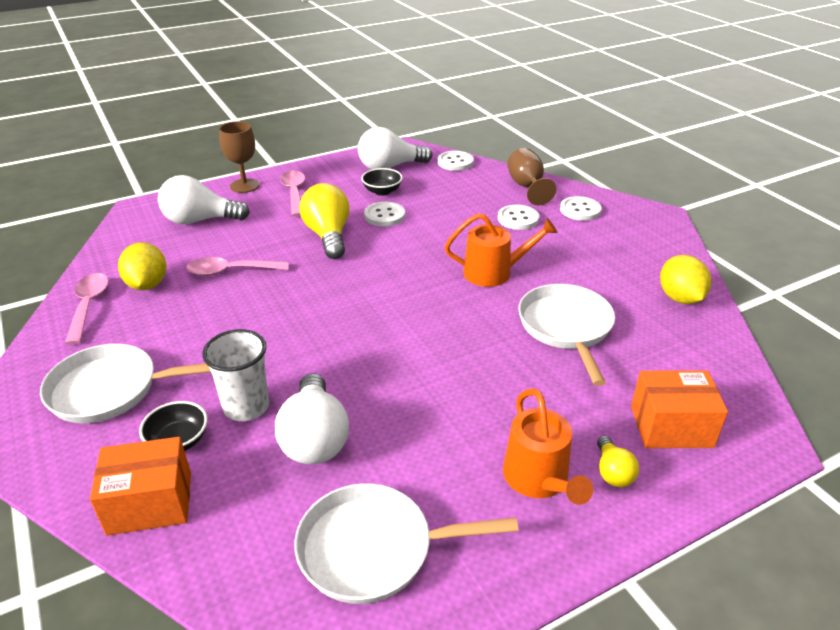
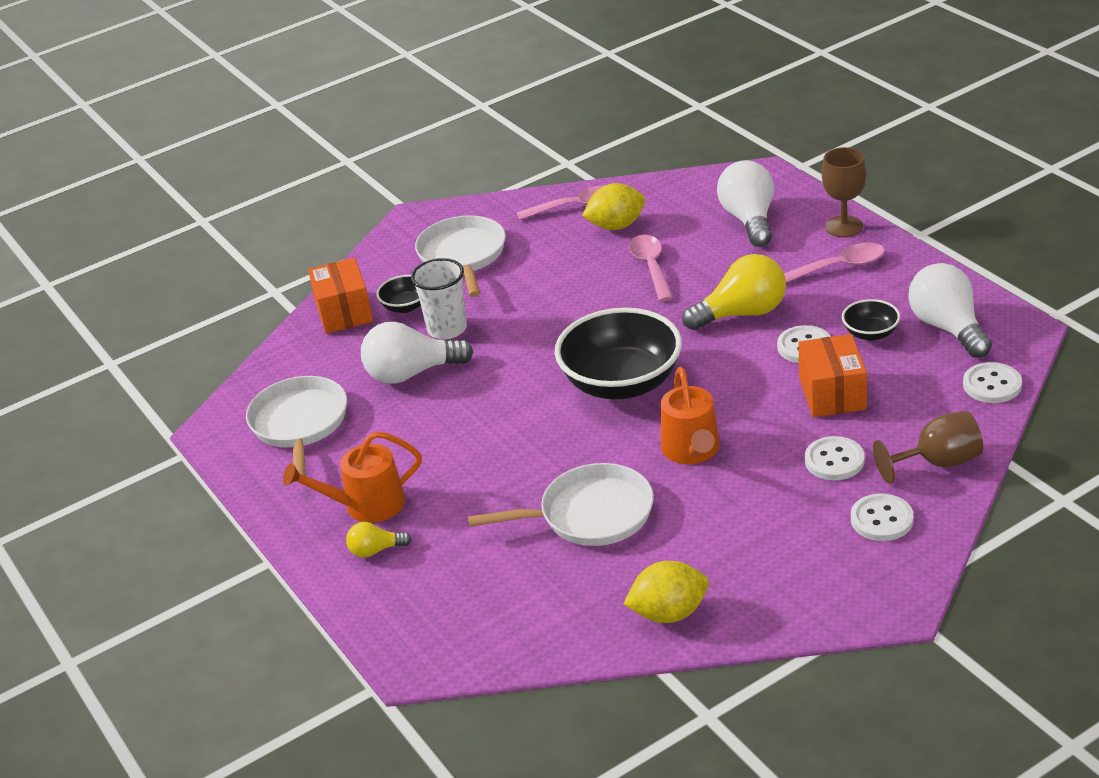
camera: 90 degrees right, 0 degrees up
orange box [631,370,728,448] -> orange box moved to [798,334,867,417]
none -> black bowl [555,308,682,400]

